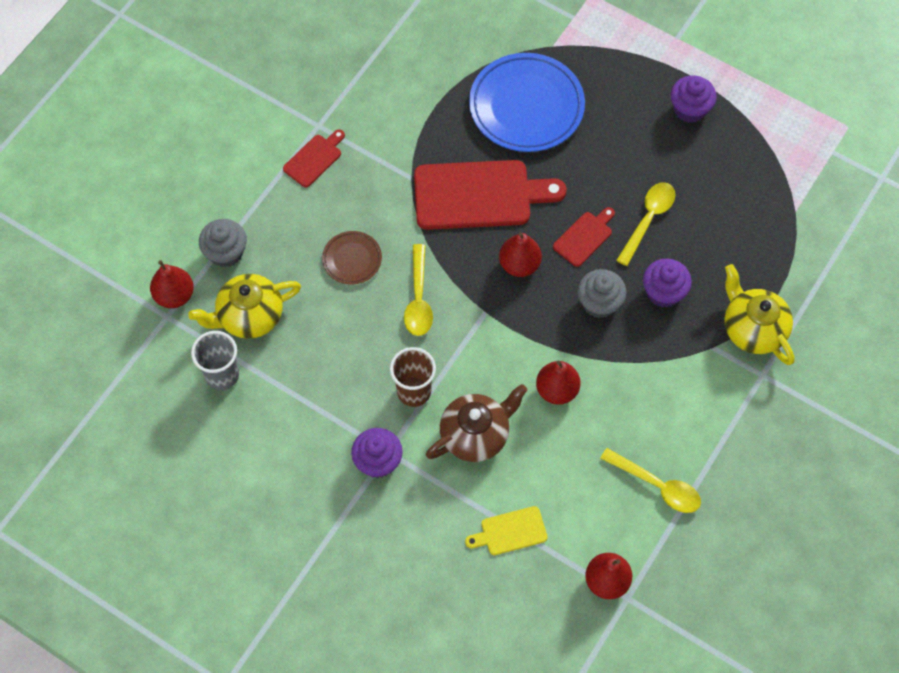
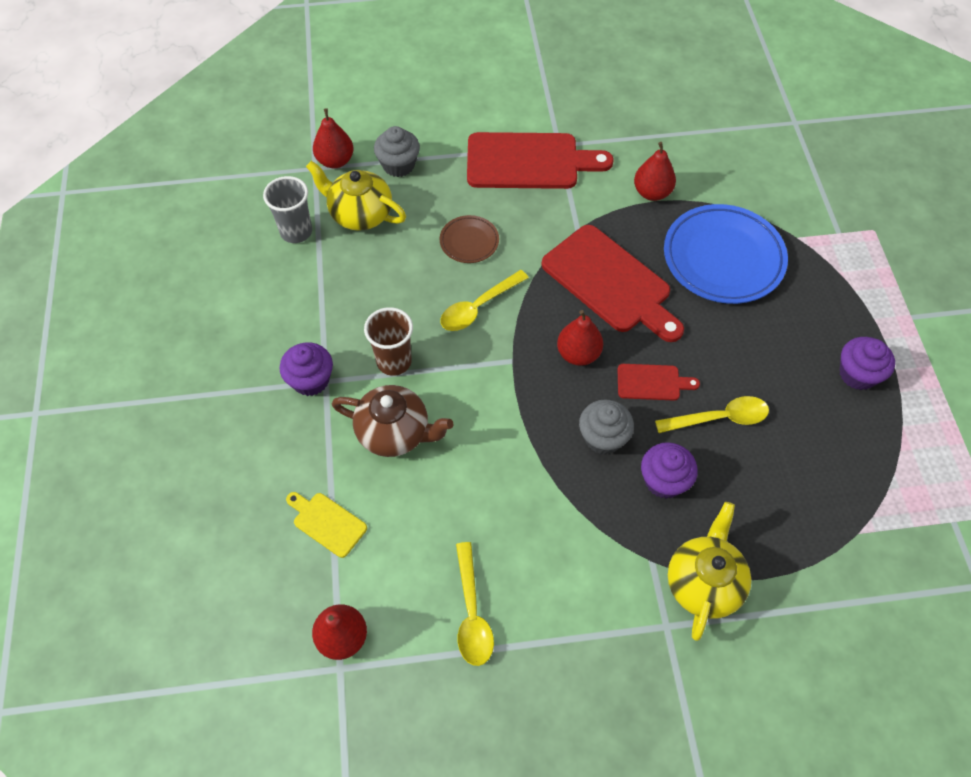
camera: 50 degrees right, 5 degrees down
red cutting board [283,129,345,187] -> red cutting board [467,132,614,189], size x2.06
red pear [536,361,580,405] -> red pear moved to [634,142,676,201]

